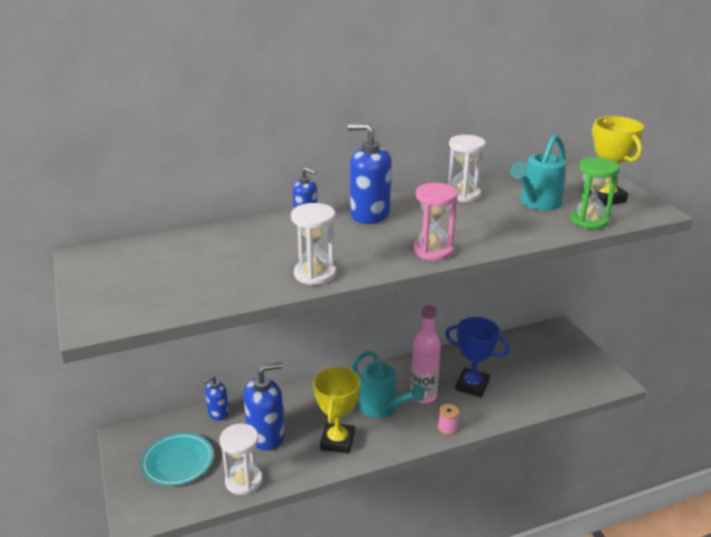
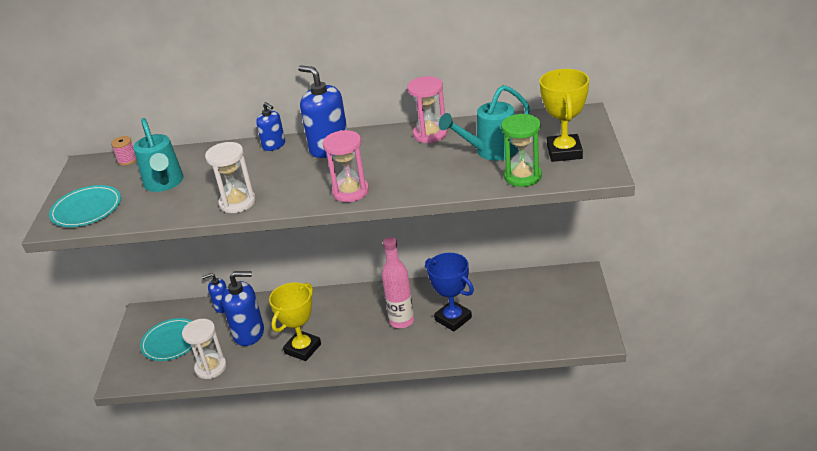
camera: 25 degrees right, 5 degrees up
turquoise watering can [352,351,425,418] -> turquoise watering can moved to [133,118,184,192]
pink spool [438,404,459,435] -> pink spool moved to [111,136,136,166]
white hourglass [448,135,486,203] -> pink hourglass [407,76,447,143]
none -> turquoise plate [49,185,121,227]

